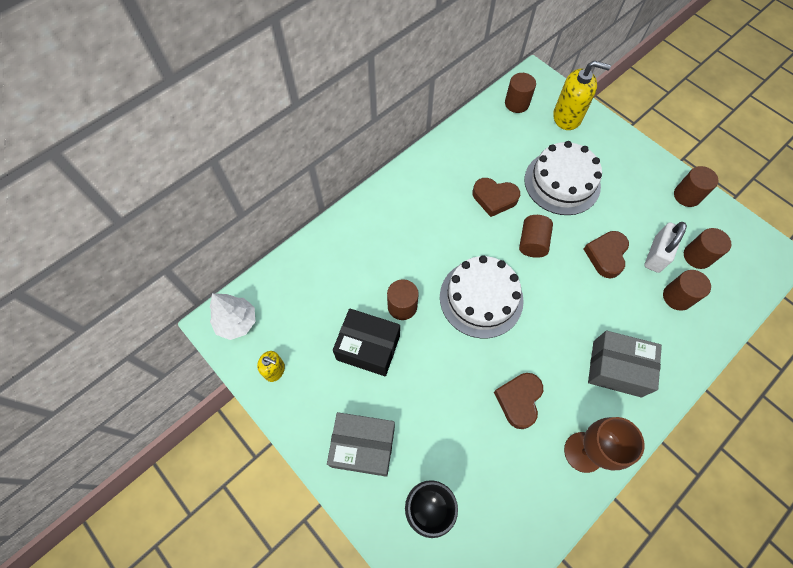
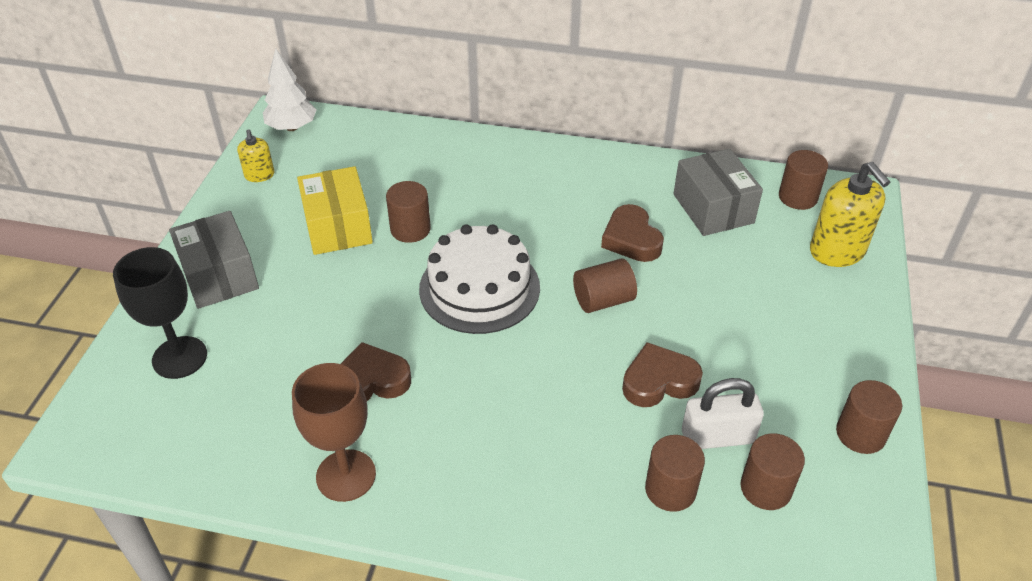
camera: 55 degrees right, 20 degrees down
black box [333,308,400,376] -> yellow box [297,166,373,255]
white cake [524,141,602,215] -> none
grey box [588,331,662,397] -> grey box moved to [673,149,763,236]

